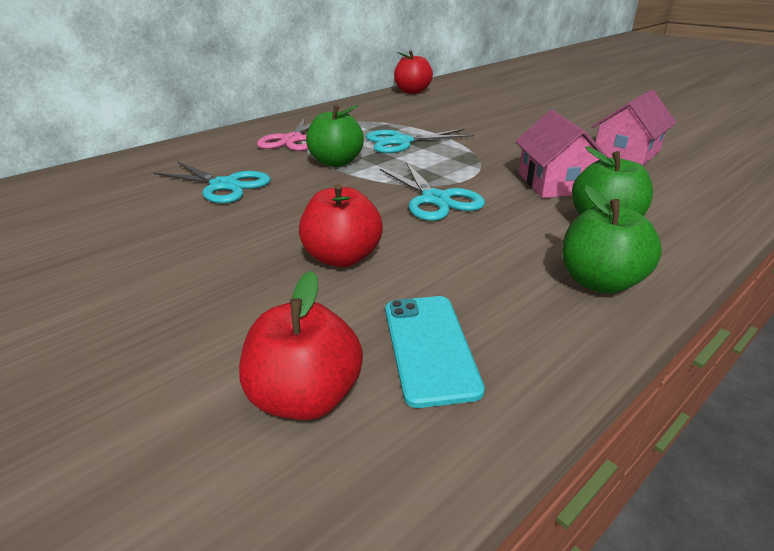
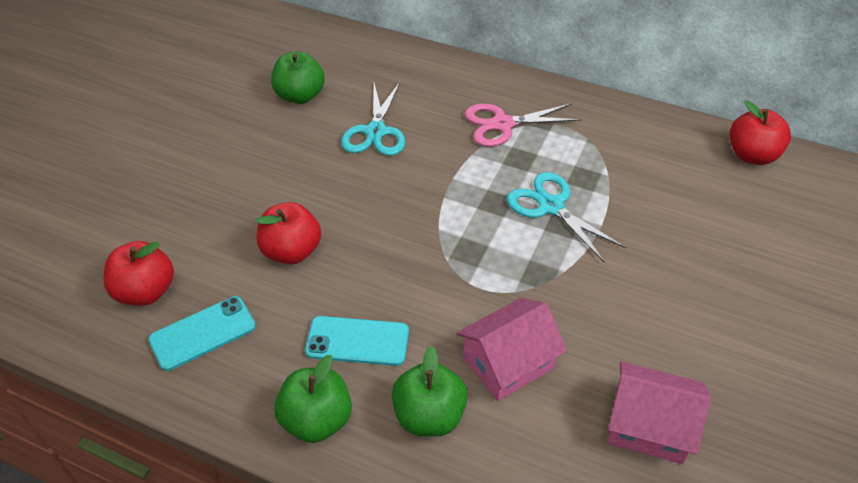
camera: 65 degrees right, 15 degrees up
green apple [306,105,364,167] -> green apple moved to [271,51,325,104]
turquoise scissors [380,162,485,221] -> none
none -> turquoise phone [305,316,409,366]

